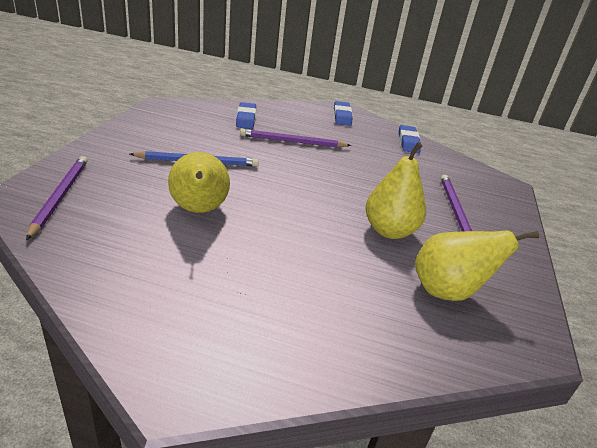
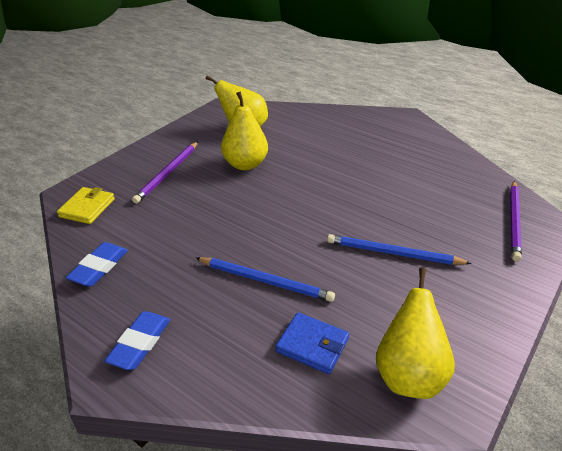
camera: 155 degrees left, 5 degrees up
yellow pear [168,152,230,213] -> yellow pear moved to [376,268,455,399]
blue eraser [236,102,256,129] -> blue wallet [276,312,349,374]
purple pencil [240,129,351,147] -> blue pencil [196,257,335,302]
none -> yellow wallet [57,187,115,224]

